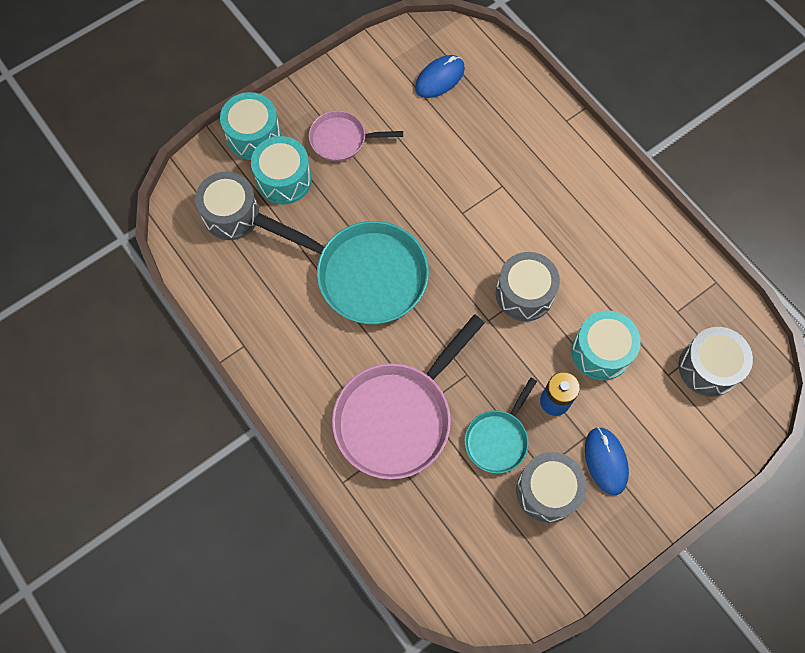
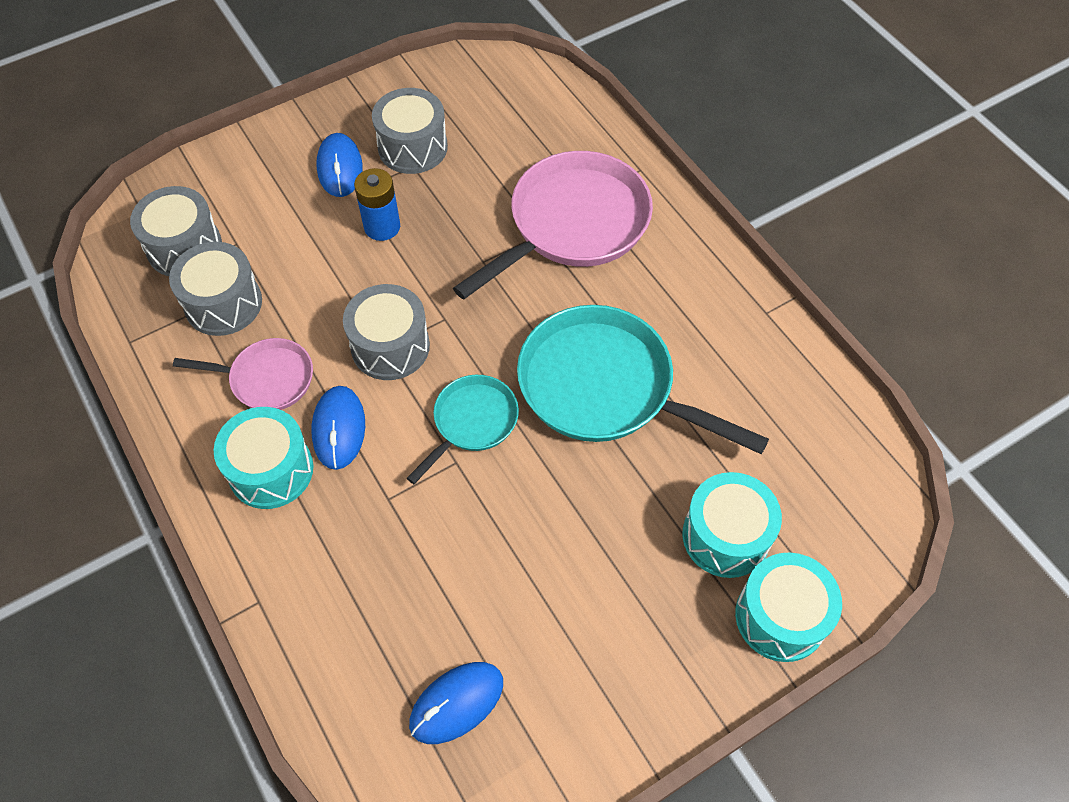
camera: 175 degrees left, 10 degrees down
grey drum [195,172,259,240] -> grey drum moved to [169,242,262,336]
pink pan [309,110,403,161] -> pink pan moved to [173,338,313,410]
turquoise pan [464,377,537,473] -> turquoise pan moved to [407,375,519,484]
turquoise drum [572,311,641,381] -> turquoise drum moved to [214,407,313,509]
none -> blue mouse [312,386,365,470]

